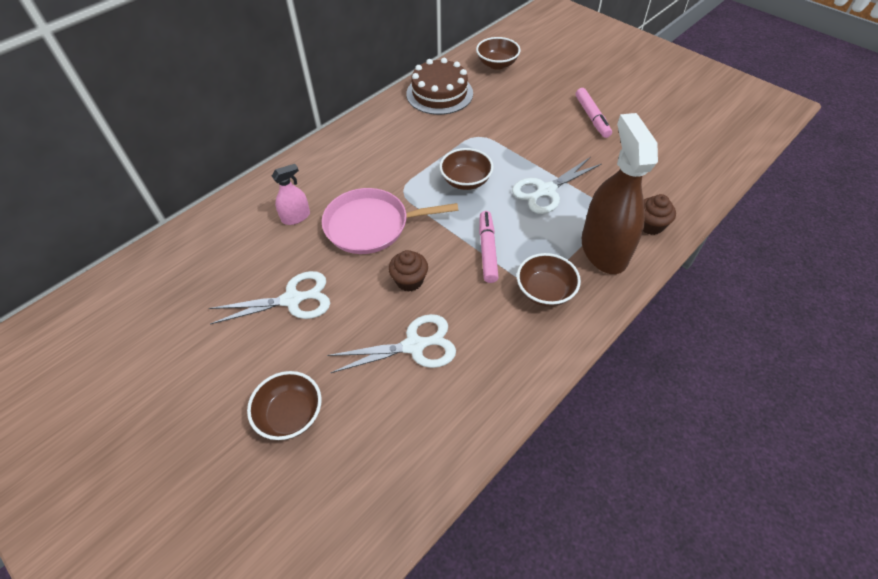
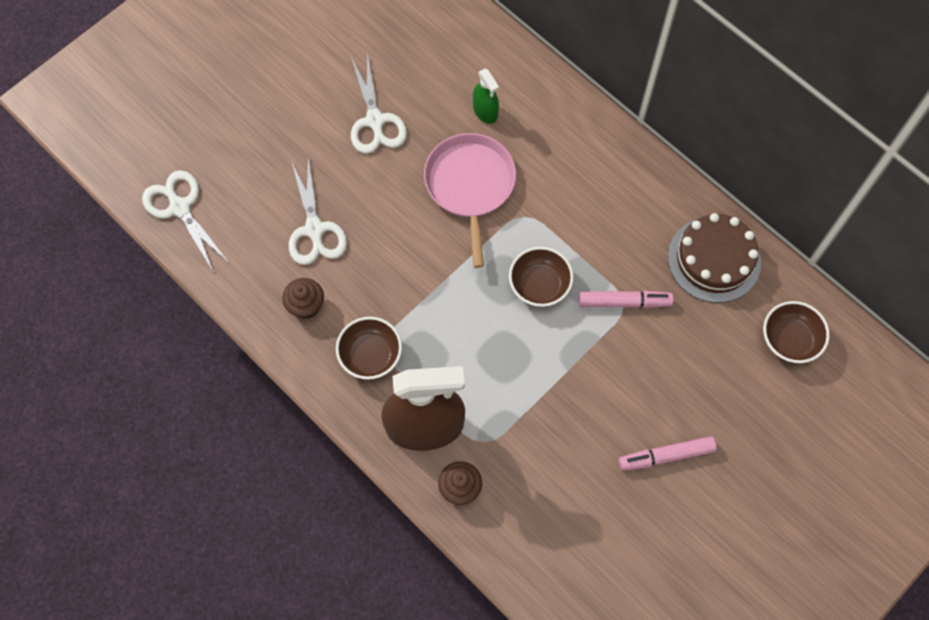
camera: 90 degrees right, 15 degrees up
brown bowl [247,371,322,440] -> none
pink spray bottle [272,164,310,225] -> green spray bottle [473,69,499,124]
brown cupcake [389,250,428,292] -> brown cupcake moved to [283,278,324,319]
pink marker [479,211,499,283] -> pink marker moved to [579,291,674,308]
white scissors [512,157,602,214] -> white scissors moved to [142,170,228,271]

